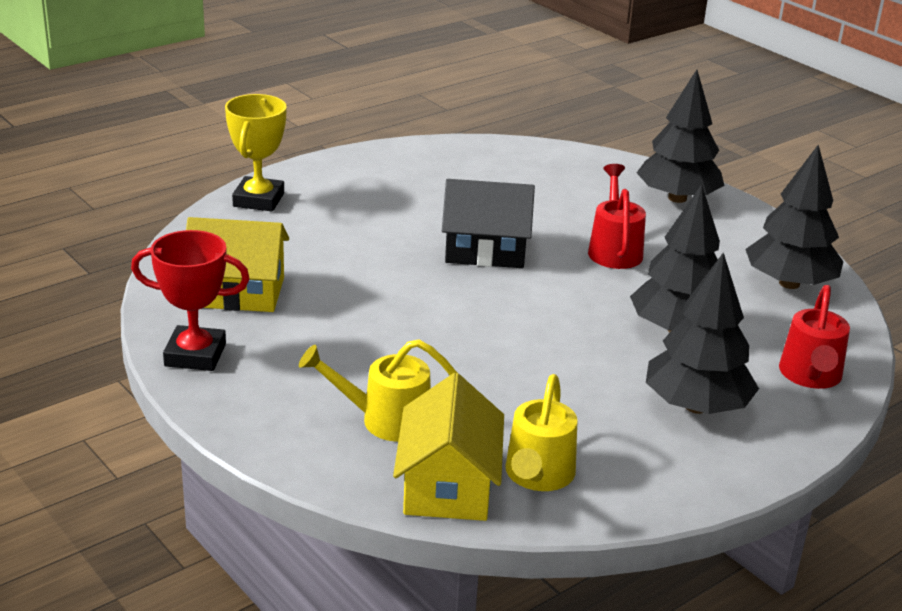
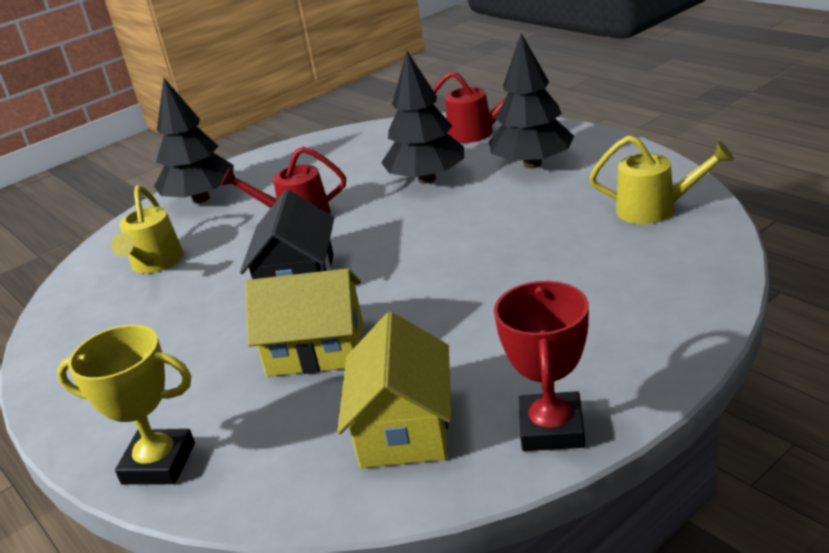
camera: 85 degrees left, 0 degrees up
yellow watering can [299,339,457,442] -> yellow watering can moved to [111,185,184,274]
yellow house [393,373,504,521] -> yellow house moved to [245,268,363,377]
black tree [745,144,844,289] -> none

